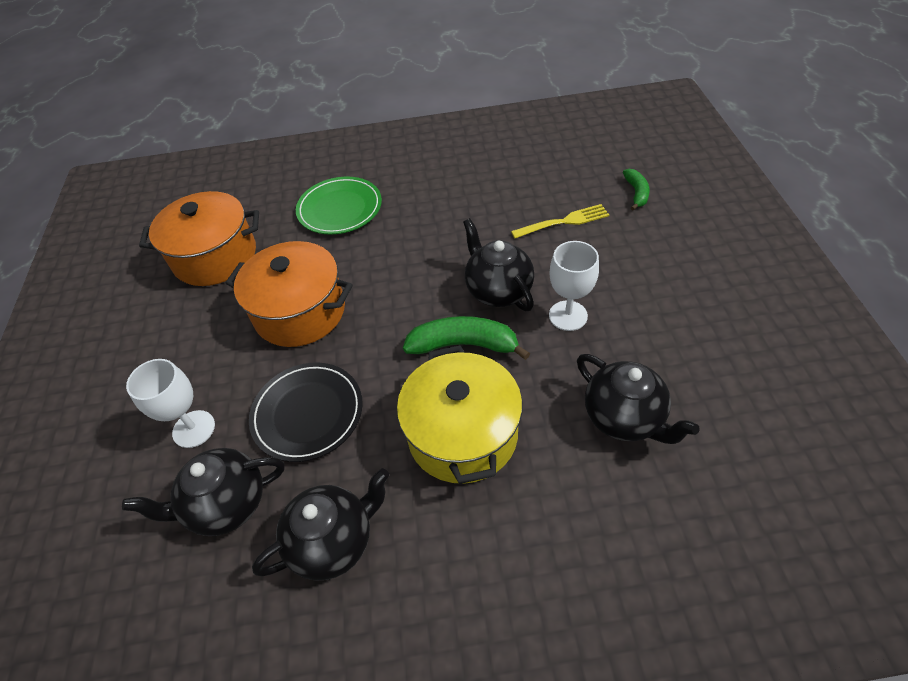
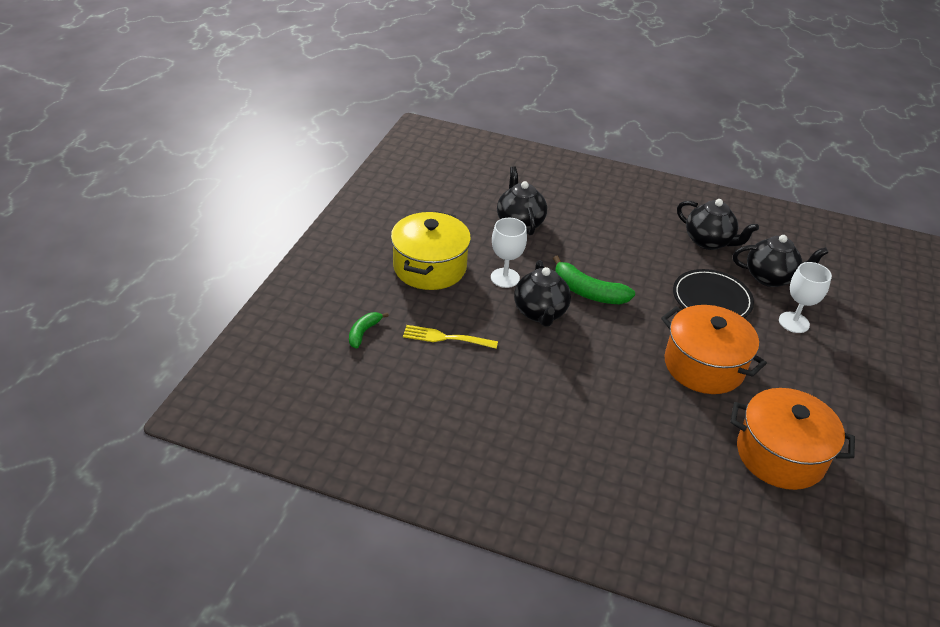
camera: 160 degrees left, 10 degrees down
black teapot [252,468,389,581] -> black teapot turned 135 degrees counterclockwise [677,199,759,250]
green plate [296,177,382,235] -> none
yellow pot [397,345,523,484] -> yellow pot moved to [391,211,471,290]

